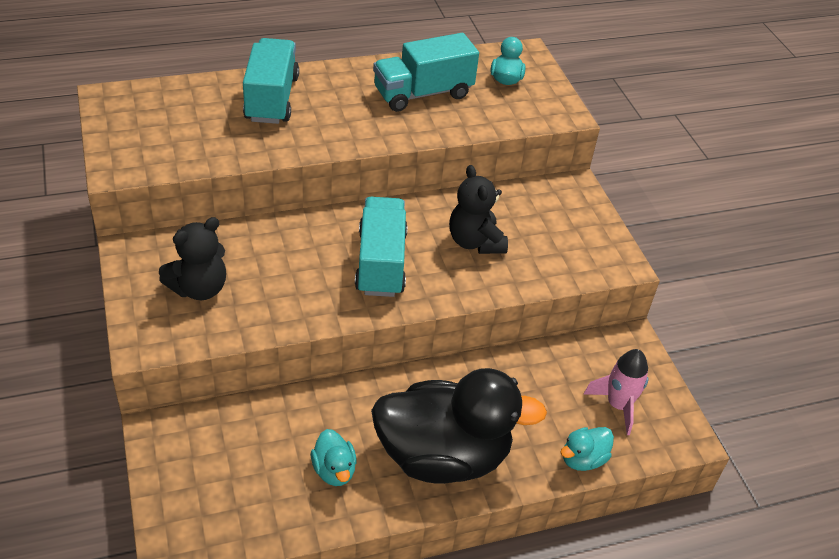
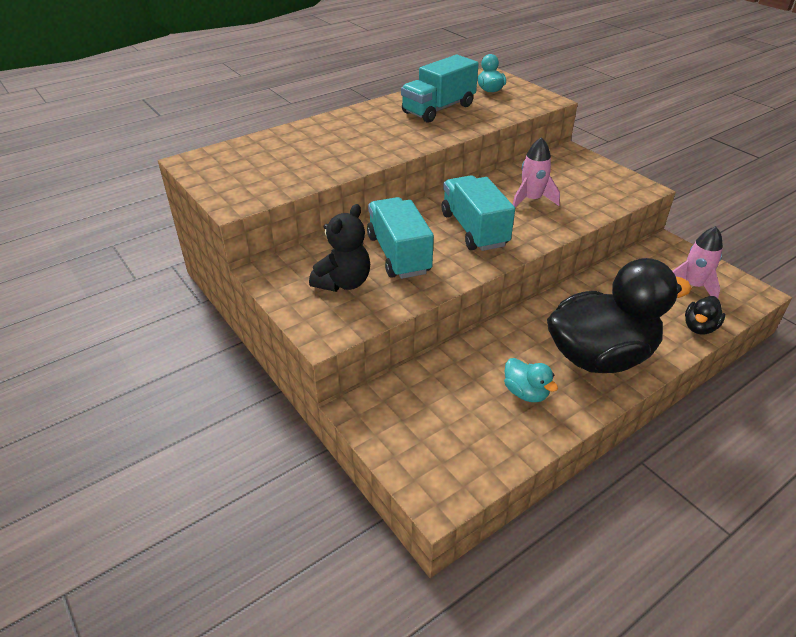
camera: 15 degrees left, 5 degrees down
turquoise truck [243,38,299,124] -> turquoise truck moved to [367,197,434,279]
black teddy bear [449,165,508,254] -> pink rocket [513,137,560,208]
turquoise duck [560,427,614,471] -> black duck [685,296,725,335]

